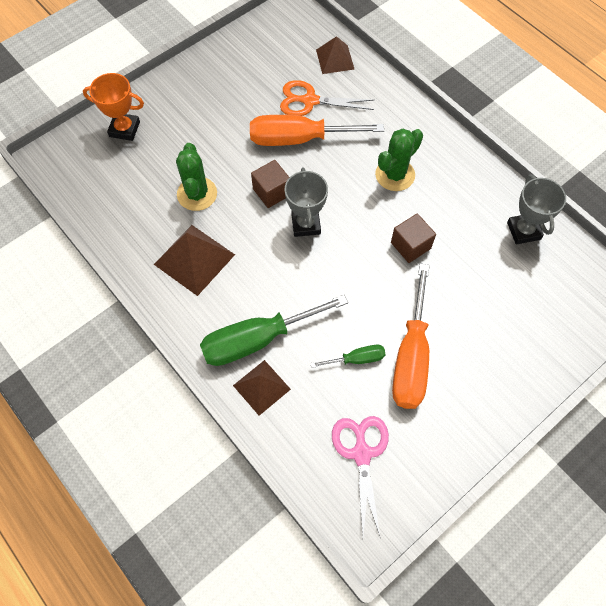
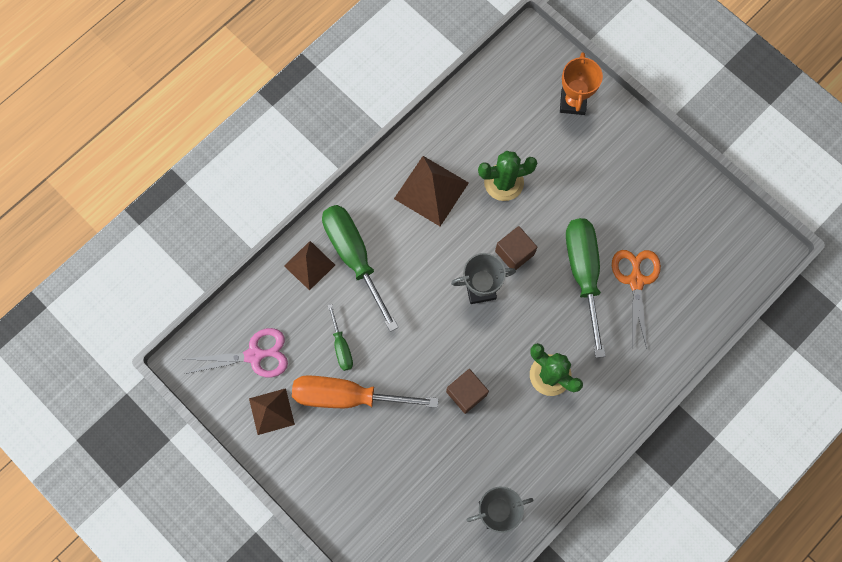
camera: 85 degrees right, 10 degrees up
orange screwdriver [250,115,384,146] -> green screwdriver [566,218,605,358]
brown pyramid [316,36,354,74] -> brown pyramid moved to [249,388,295,435]

